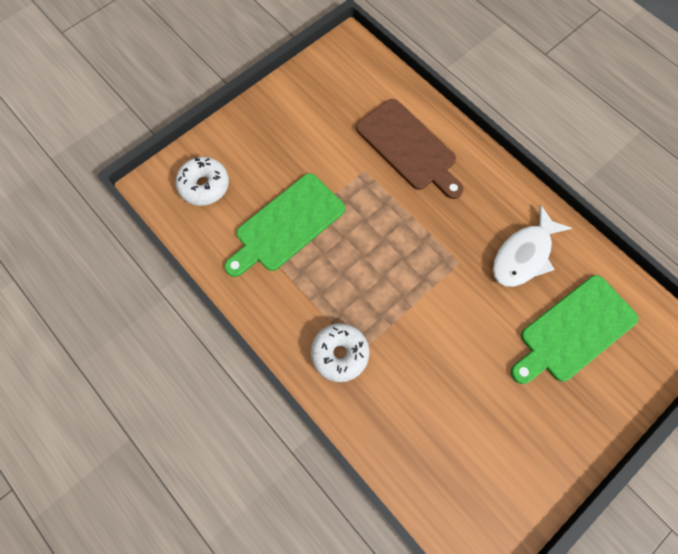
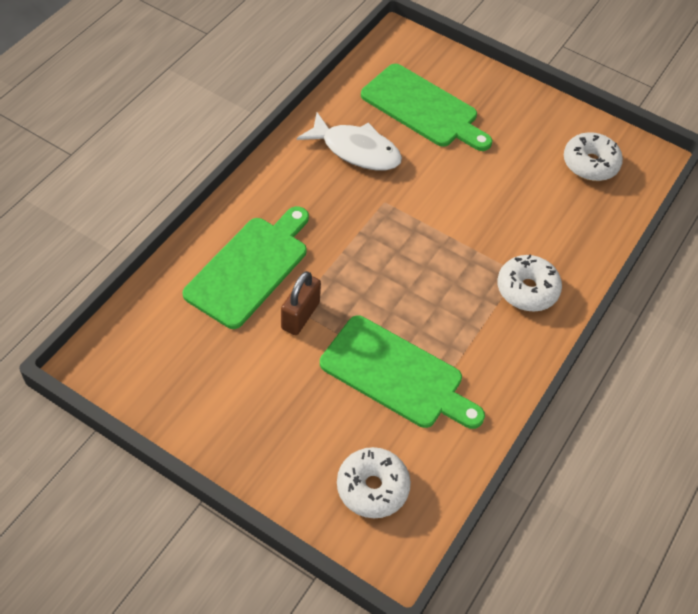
camera: 110 degrees left, 15 degrees down
brown cutting board [356,99,464,199] -> green cutting board [183,206,309,329]
none -> brown padlock [281,271,321,335]
none -> white donut [564,132,623,181]

